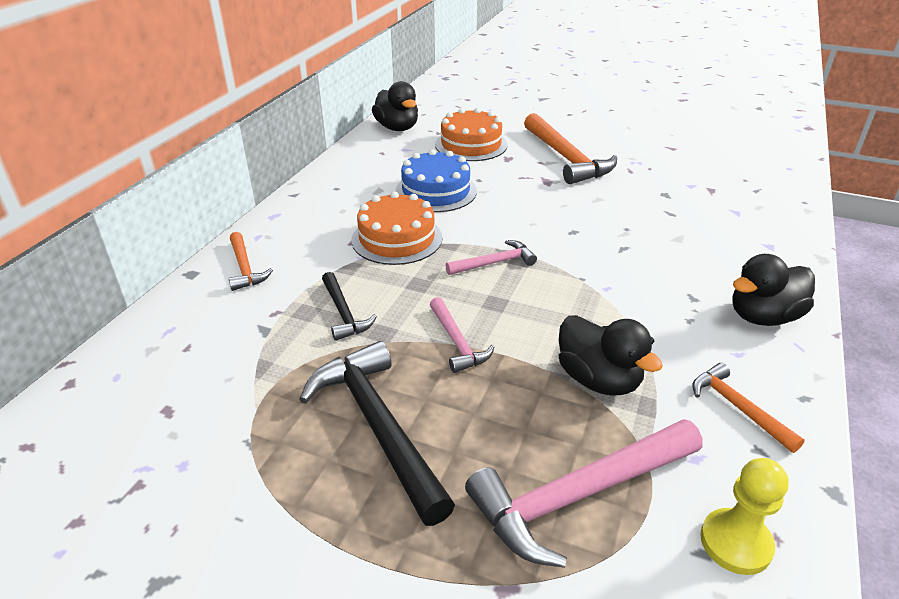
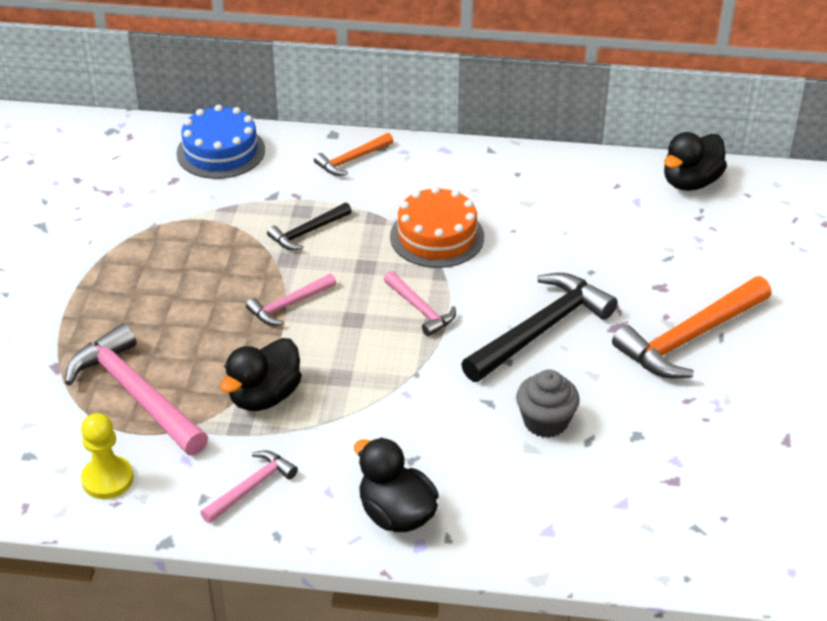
camera: 75 degrees right, 5 degrees up
black hammer [299,341,455,526] -> black hammer moved to [461,273,618,382]
blue cake [395,149,477,212] -> blue cake moved to [176,105,265,179]
orange cake [435,108,508,161] -> none
orange hammer [692,363,805,453] -> pink hammer [200,451,298,523]
none -> grey cupcake [516,370,580,438]

